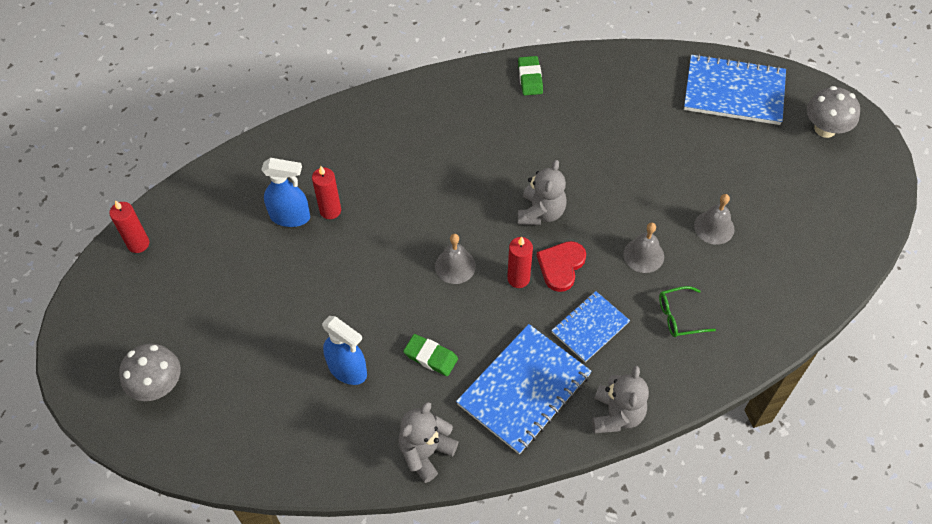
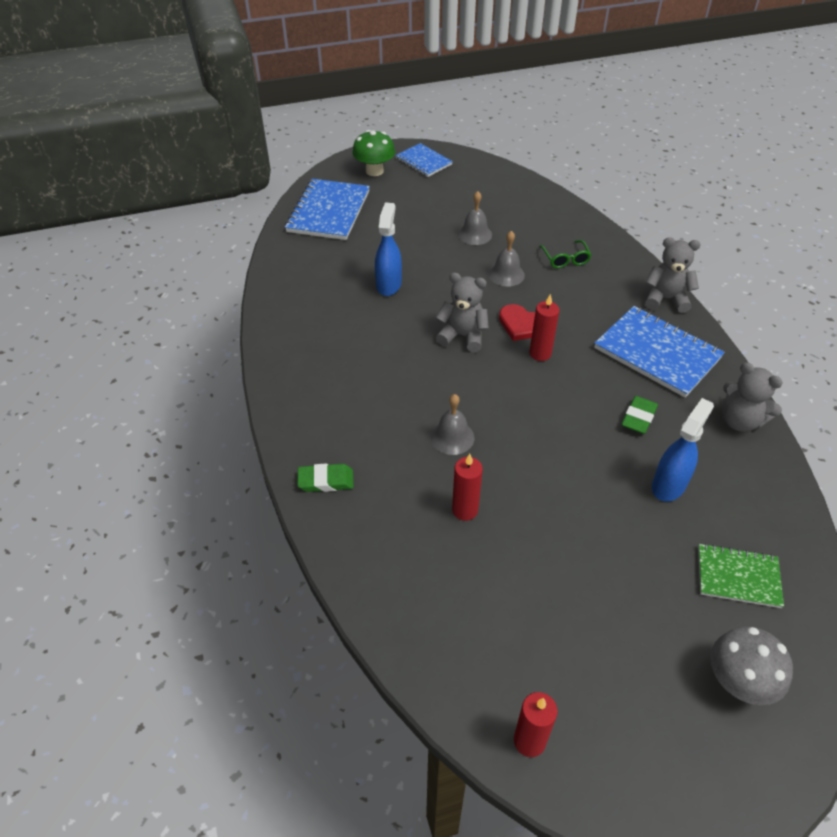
camera: 90 degrees left, 10 degrees down
blue spray bottle [261,158,310,227] -> blue spray bottle moved to [375,202,402,296]
grey bell [435,234,476,284] -> grey bell moved to [430,394,474,455]
green eraser [518,56,543,95] -> green eraser moved to [297,464,354,492]
blue notebook [551,291,630,362] -> blue notebook moved to [395,143,453,177]
grey mushroom [807,86,860,138] -> green mushroom [352,130,395,176]
none -> green notebook [698,543,784,608]

